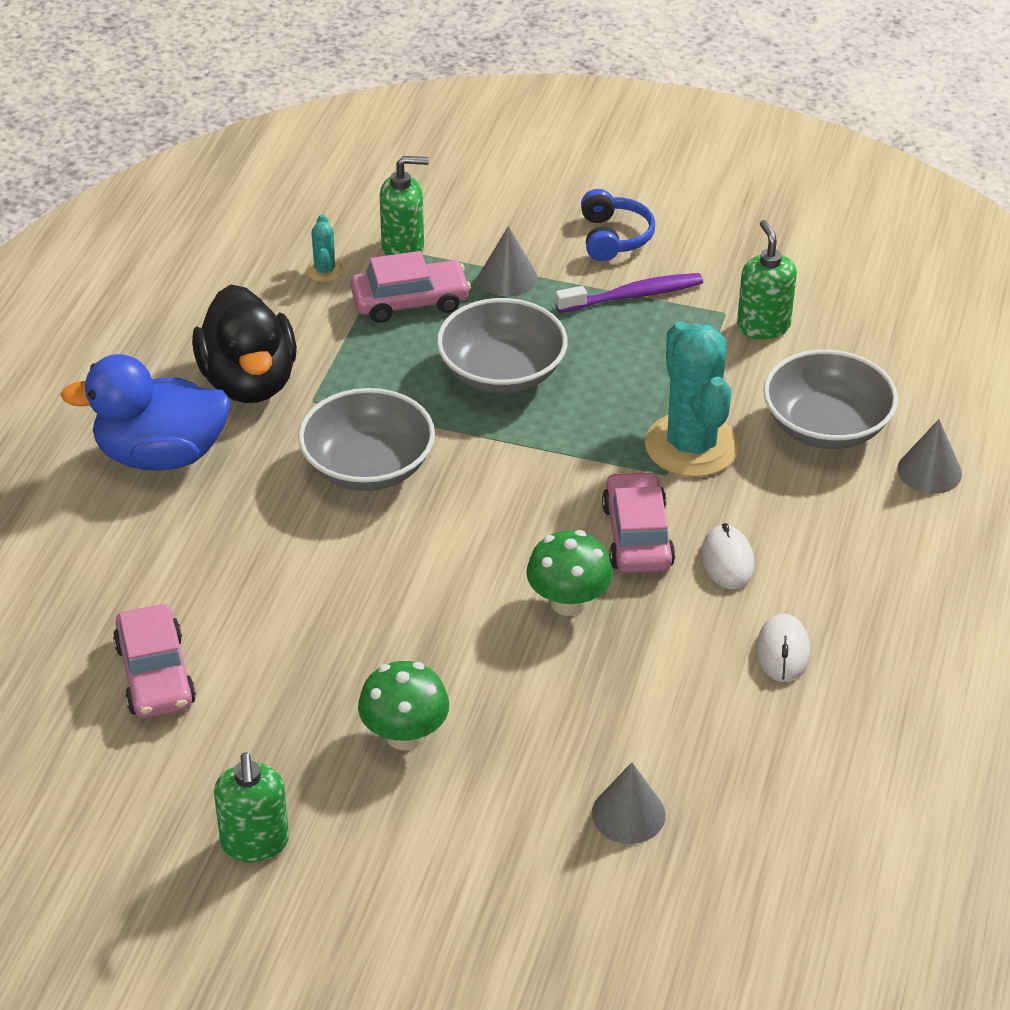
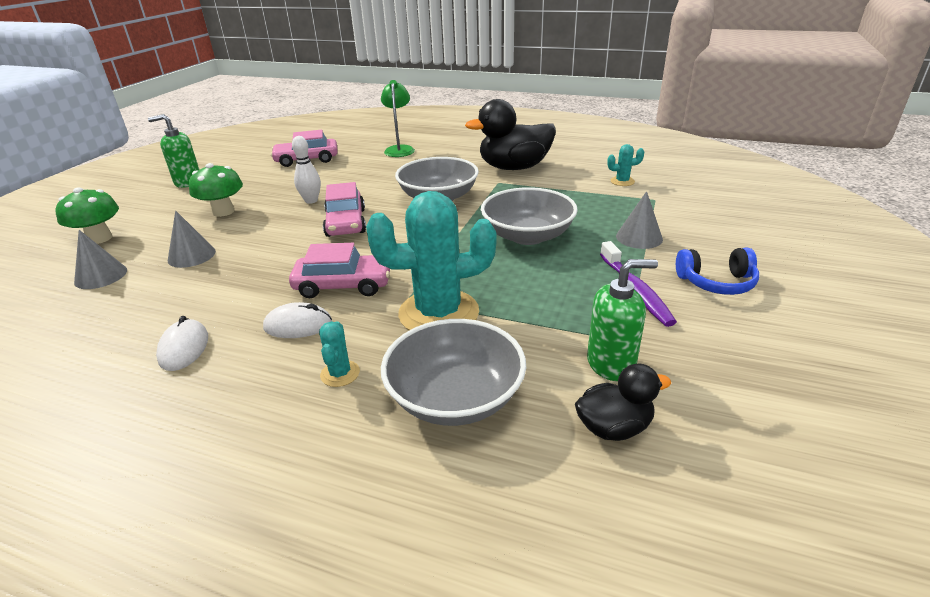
camera: 95 degrees right, 10 degrees down
blue duck [61,354,231,471] -> none
pink car [350,251,471,323] -> pink car moved to [323,182,366,237]
green soap dispenser [380,156,429,256] -> none
green mushroom [526,530,613,616] -> green mushroom moved to [55,187,119,244]
white mouse [756,613,810,682] -> white mouse turned 75 degrees clockwise [156,316,208,371]
grey cone [897,419,962,494] -> grey cone moved to [168,211,216,268]
none -> white bowling pin [292,136,321,204]
none -> turquoise cactus [319,321,360,387]
none -> green lamp [381,80,415,157]
none -> black duck [575,364,671,441]

